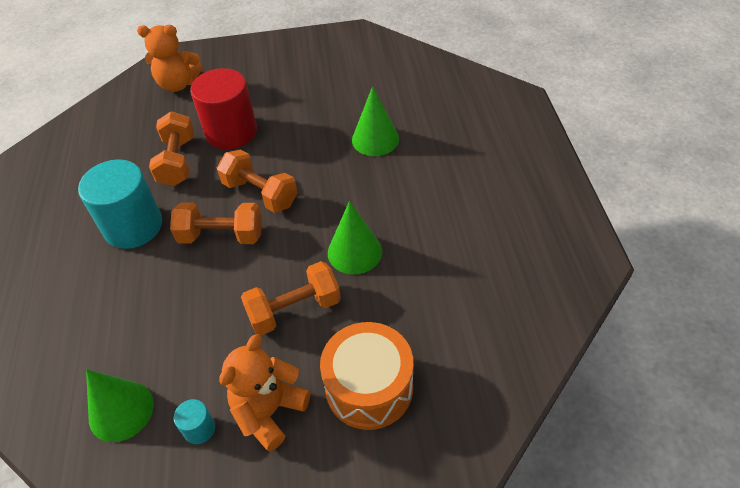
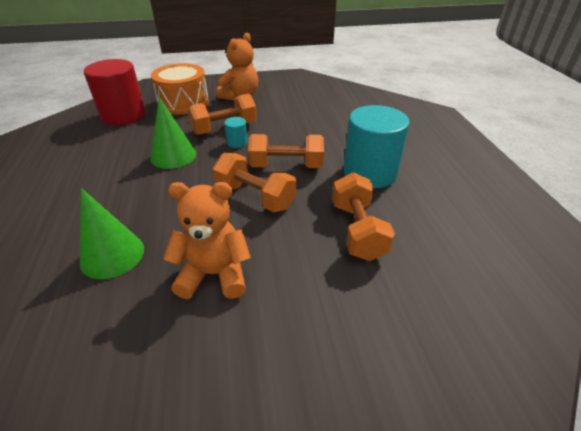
camera: 175 degrees right, 10 degrees down
green cone [86,369,154,442] -> none
orange teddy bear [137,25,203,92] -> orange teddy bear moved to [163,182,251,299]
turquoise cylinder [174,399,215,444] -> turquoise cylinder moved to [224,117,248,148]
red cylinder [190,68,257,150] -> red cylinder moved to [84,59,146,125]

